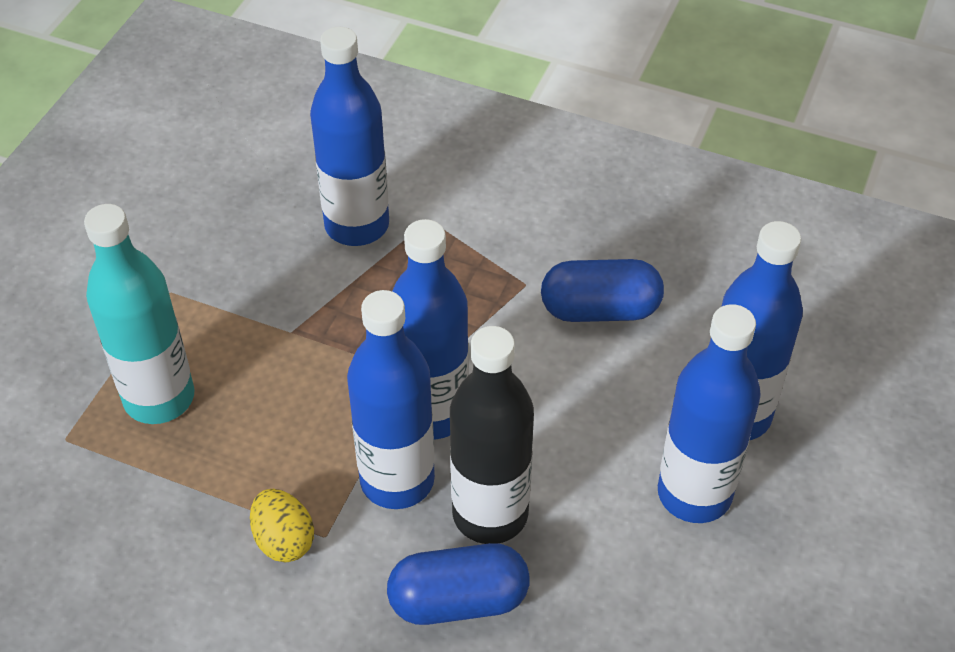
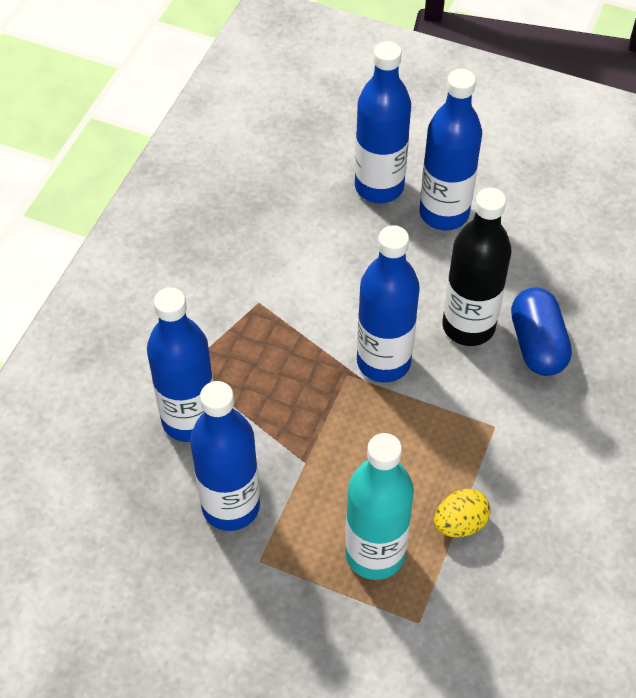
camera: 90 degrees left, 5 degrees up
yellow egg [250,489,314,562] -> yellow egg moved to [434,489,491,537]
blue bottle [347,290,435,509] -> blue bottle moved to [190,381,260,531]
blue capsule [541,259,664,322] -> none

